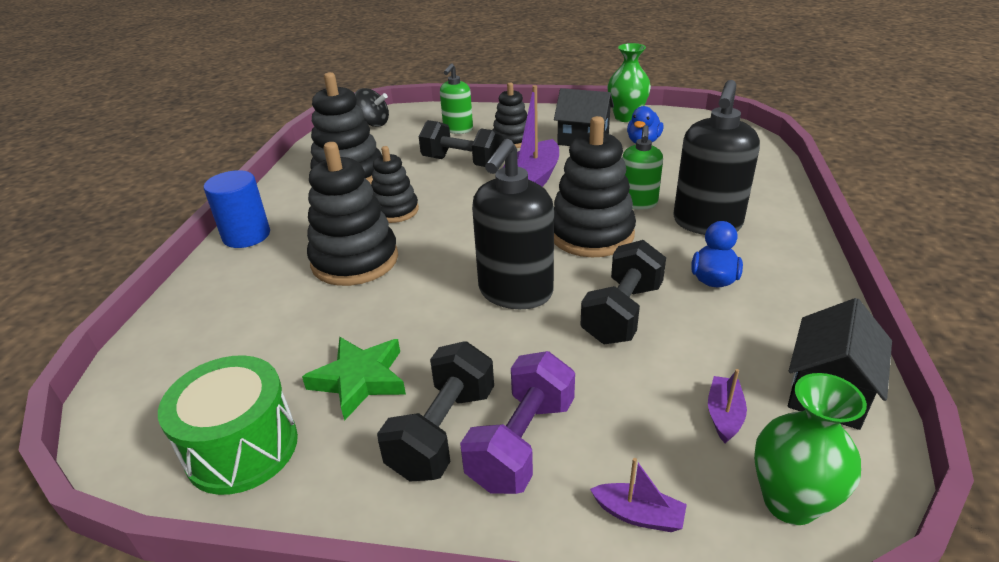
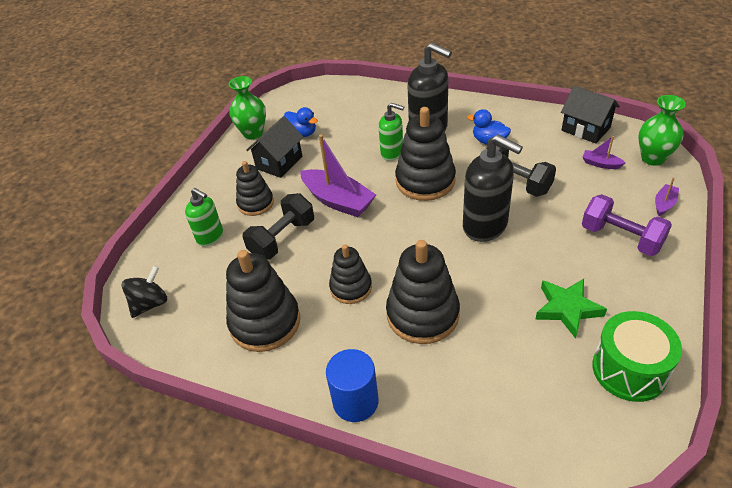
camera: 75 degrees left, 10 degrees up
black dumbbell [377,341,494,482] -> none

